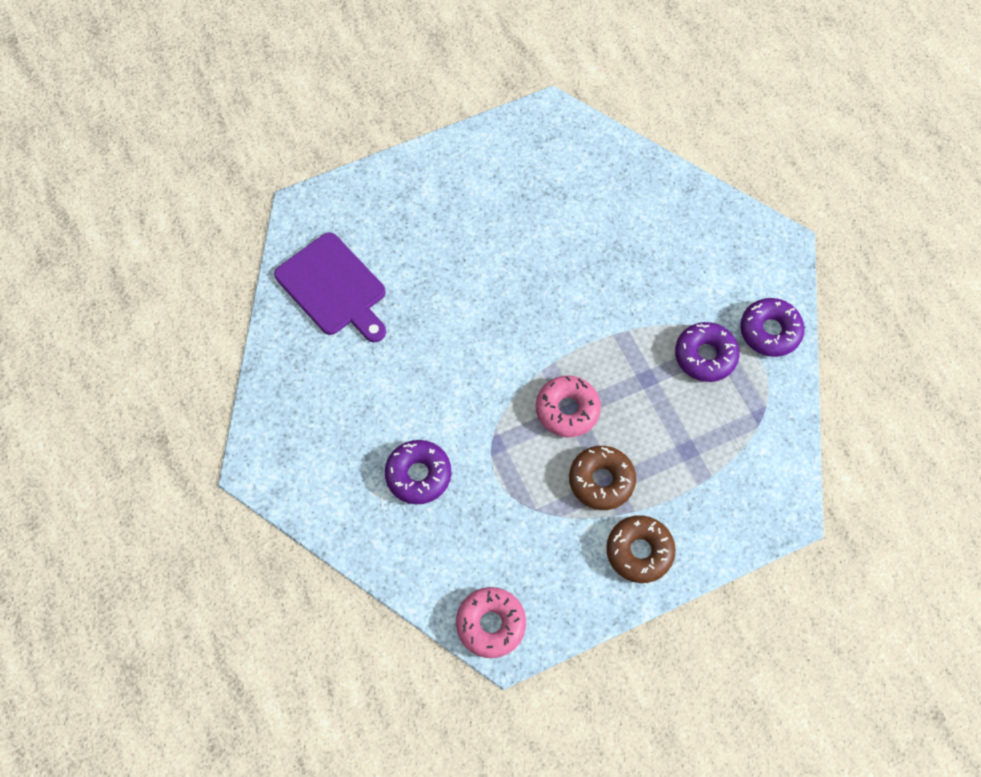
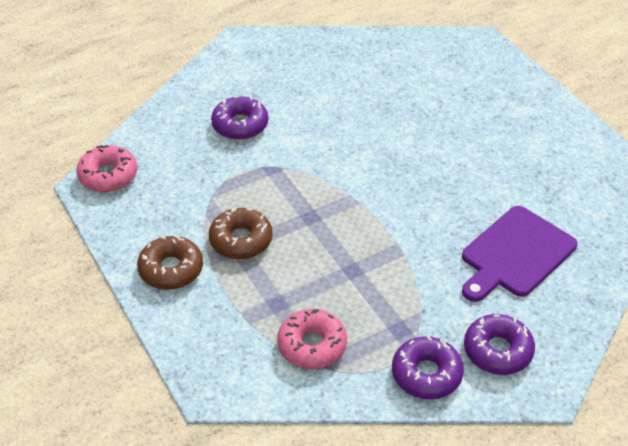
camera: 85 degrees right, 20 degrees down
purple cutting board [274,232,386,342] -> purple cutting board moved to [462,206,577,302]
pink donut [536,376,601,437] -> pink donut moved to [277,309,347,369]
purple donut [675,322,740,382] -> purple donut moved to [464,314,535,375]

